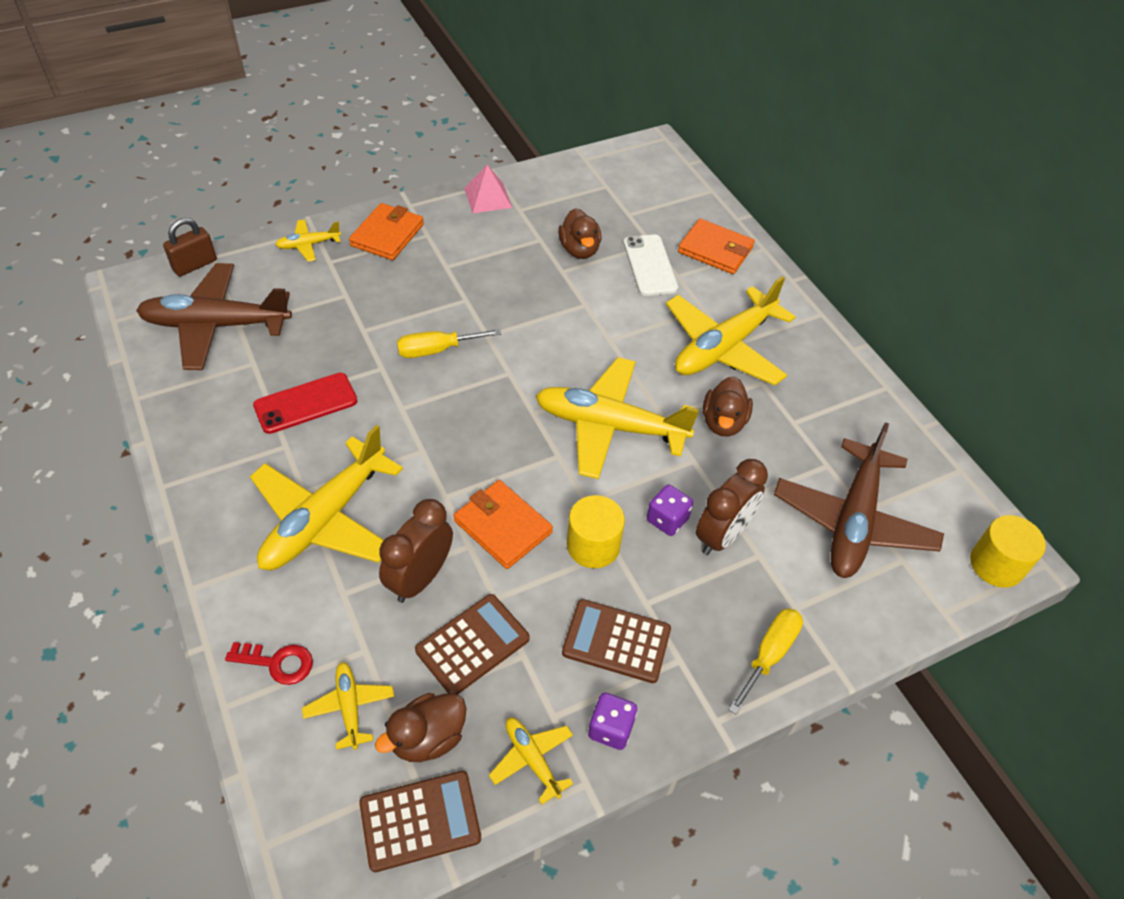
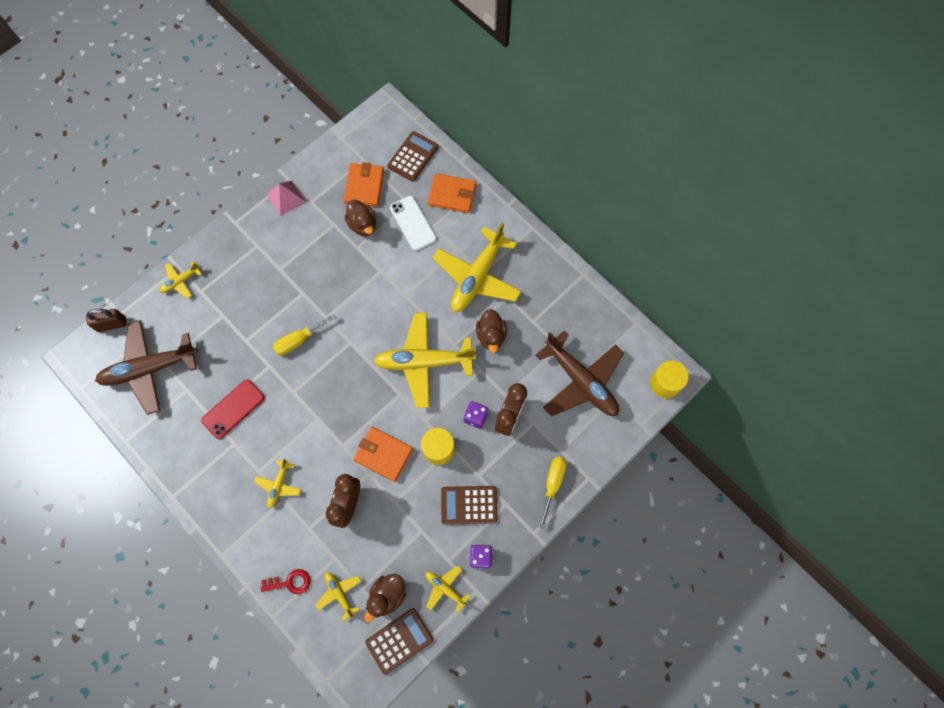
camera: 15 degrees left, 20 degrees up
brown padlock [163,218,217,276] -> brown padlock turned 45 degrees clockwise [86,309,127,332]
yellow plane [250,425,403,570] -> yellow plane [254,458,301,508], size x0.47
orange wallet [349,203,424,260] -> orange wallet moved to [344,162,384,207]
brown calculator [415,594,530,694] -> brown calculator moved to [388,131,438,182]
brown plane [774,422,944,578] -> brown plane turned 45 degrees counterclockwise [535,331,624,417]

